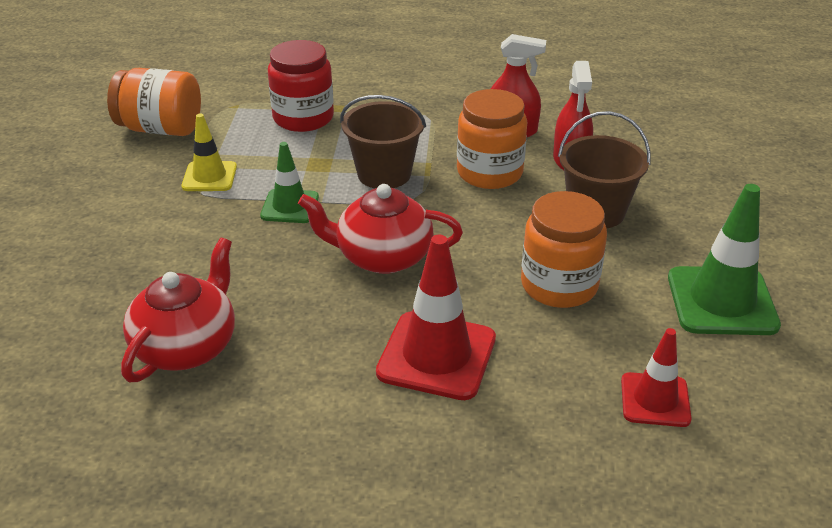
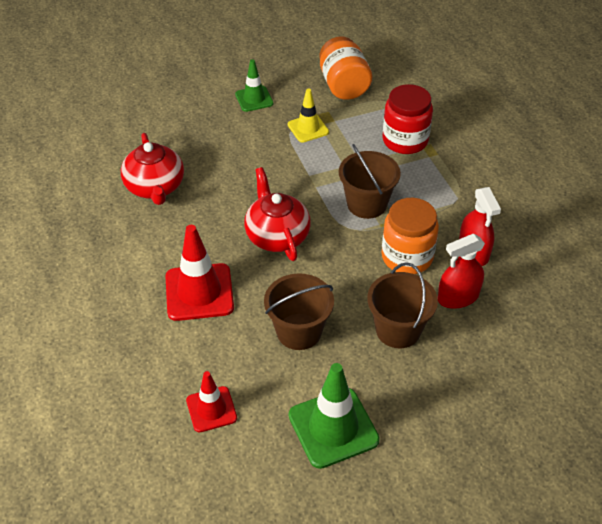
camera: 65 degrees right, 10 degrees up
red teapot [121,238,235,382] -> red teapot turned 75 degrees clockwise [121,133,184,205]
green traffic cone [260,142,319,223] -> green traffic cone moved to [235,59,273,112]
orange jar [521,191,607,308] -> brown bucket [264,273,334,350]

